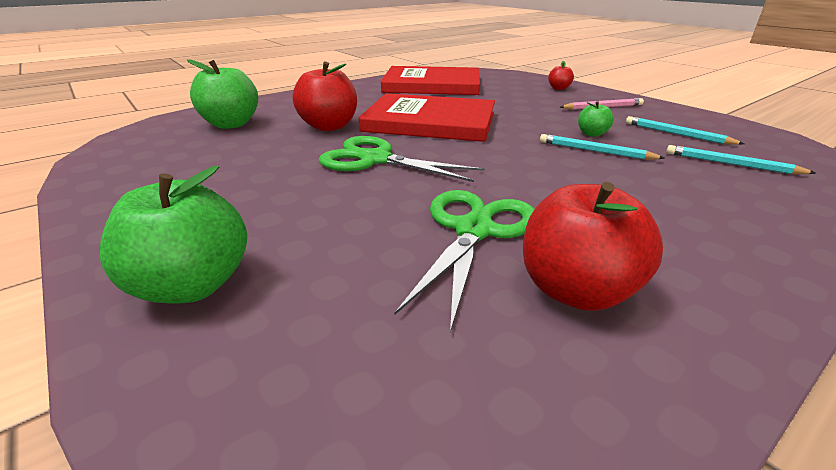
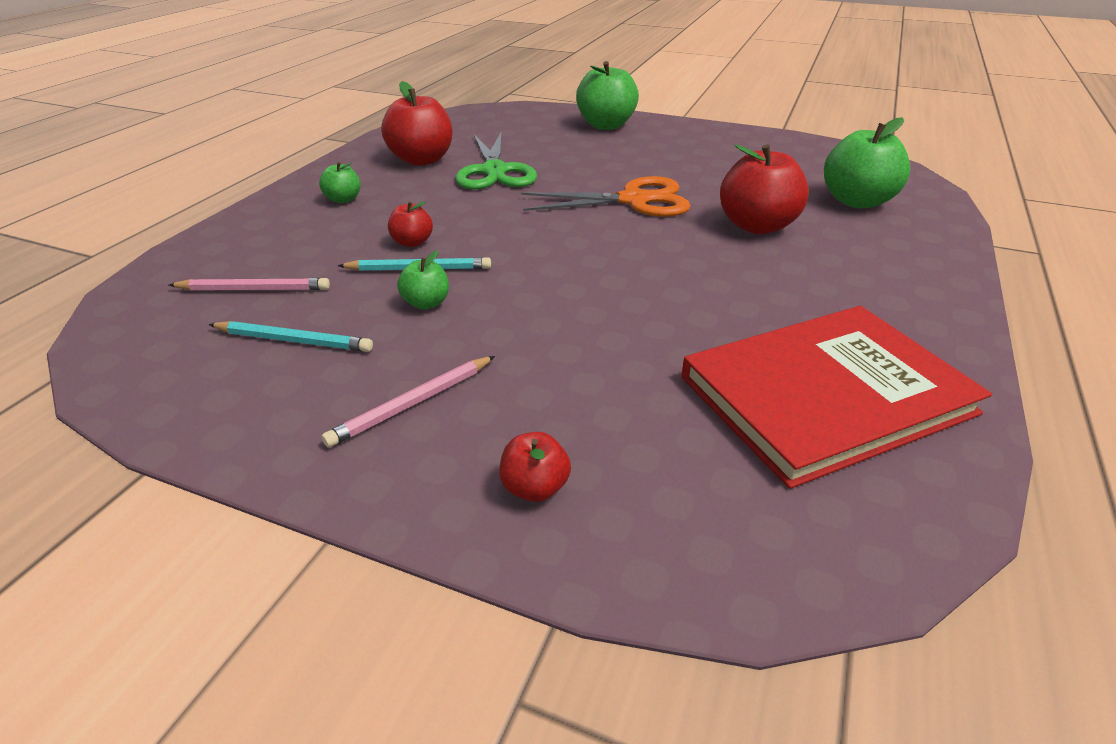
camera: 150 degrees right, 5 degrees up
green scissors [319,136,484,182] -> orange scissors [521,176,691,217]
red book [359,93,495,142] -> none
turquoise pencil [666,145,816,174] -> pink pencil [169,278,330,291]
none -> green apple [319,162,360,203]
none -> red apple [388,201,433,247]

